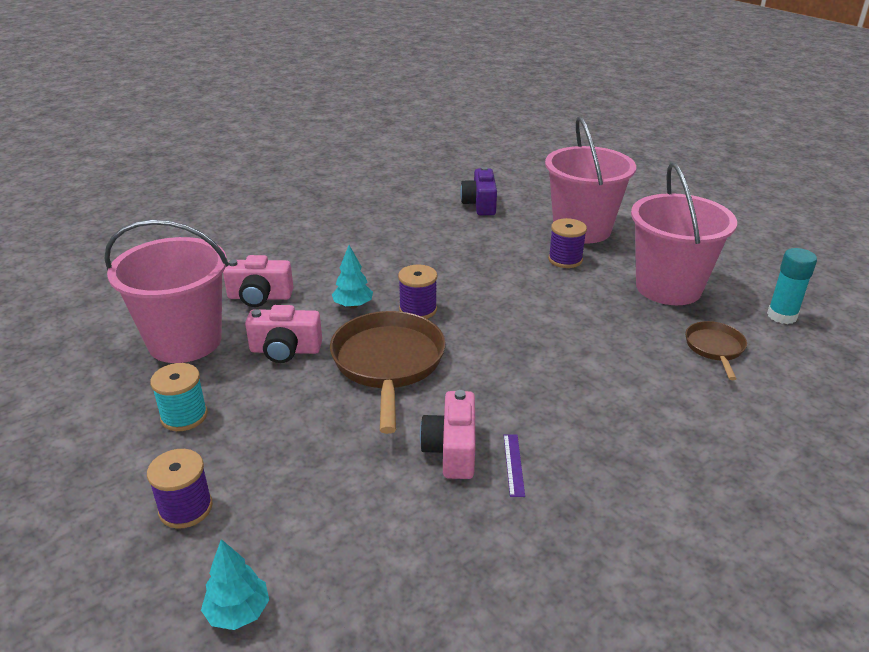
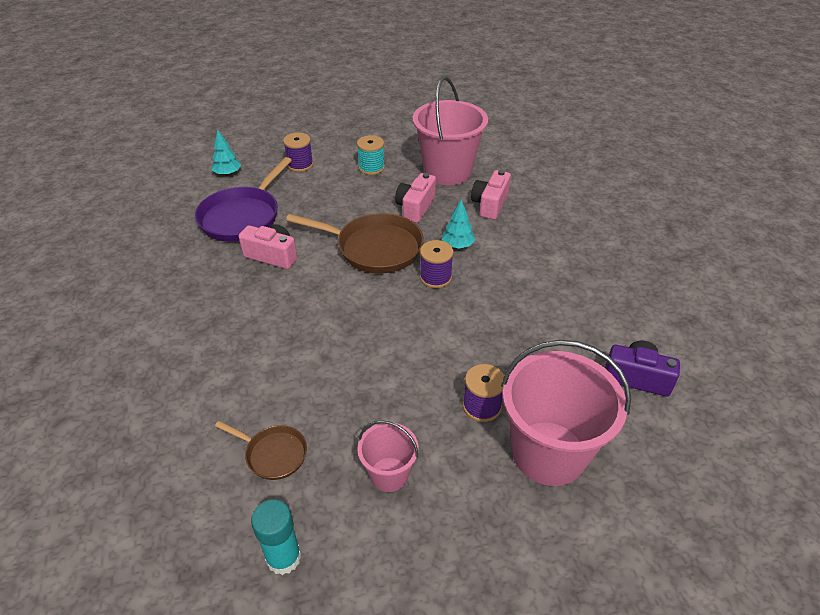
camera: 110 degrees right, 10 degrees up
purple ruler [504,434,525,497] -> none
pink bucket [631,163,737,305] -> pink bucket [357,421,419,492], size x0.51
none -> purple pan [195,157,292,242]

